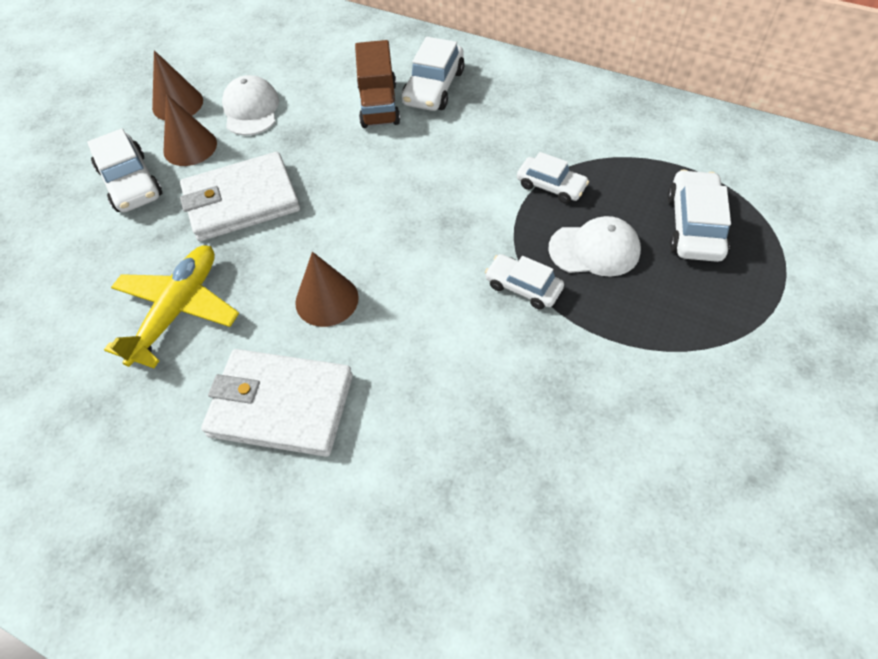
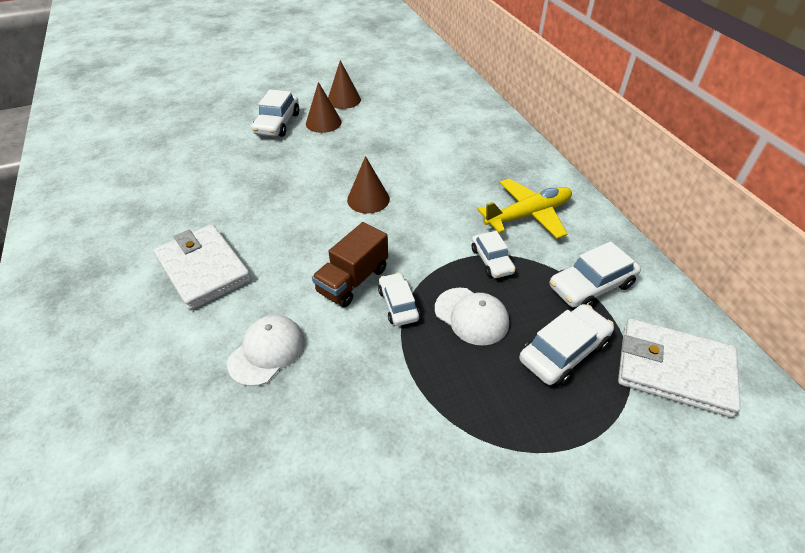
camera: 40 degrees right, 10 degrees down
yellow plane [104,245,239,368] -> yellow plane moved to [477,179,572,239]
white wallet [180,152,300,241] -> white wallet moved to [618,318,741,417]
white cap [222,75,279,135] -> white cap moved to [227,315,305,386]
brown cone [295,252,359,327] -> brown cone moved to [347,156,390,213]
brown truck [355,40,400,128] -> brown truck moved to [312,222,388,307]
white car [402,37,465,111] -> white car moved to [550,241,641,308]

